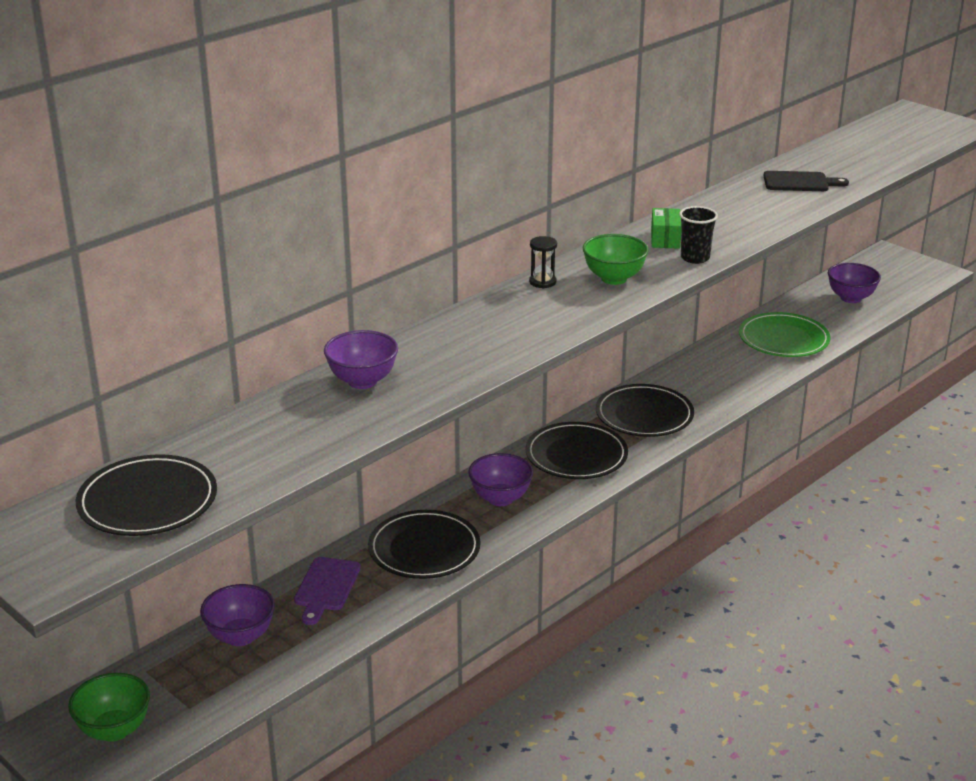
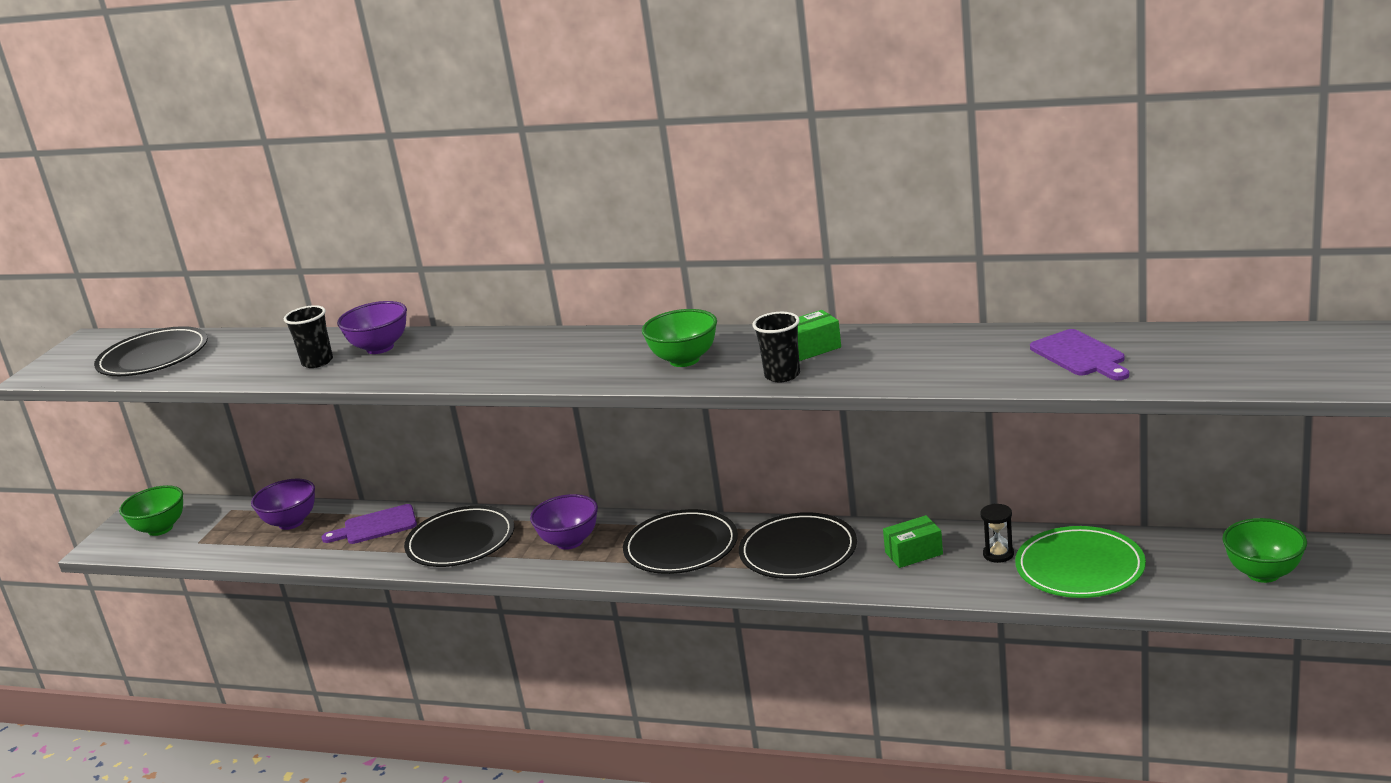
camera: 65 degrees right, 5 degrees down
black hourglass [529,236,557,288] -> black hourglass moved to [980,504,1014,563]
black cutting board [763,171,849,191] -> purple cutting board [1030,329,1129,380]
purple bowl [828,263,881,303] -> green bowl [1222,518,1307,583]
none -> black cup [284,305,333,368]
none -> green box [883,515,943,568]

